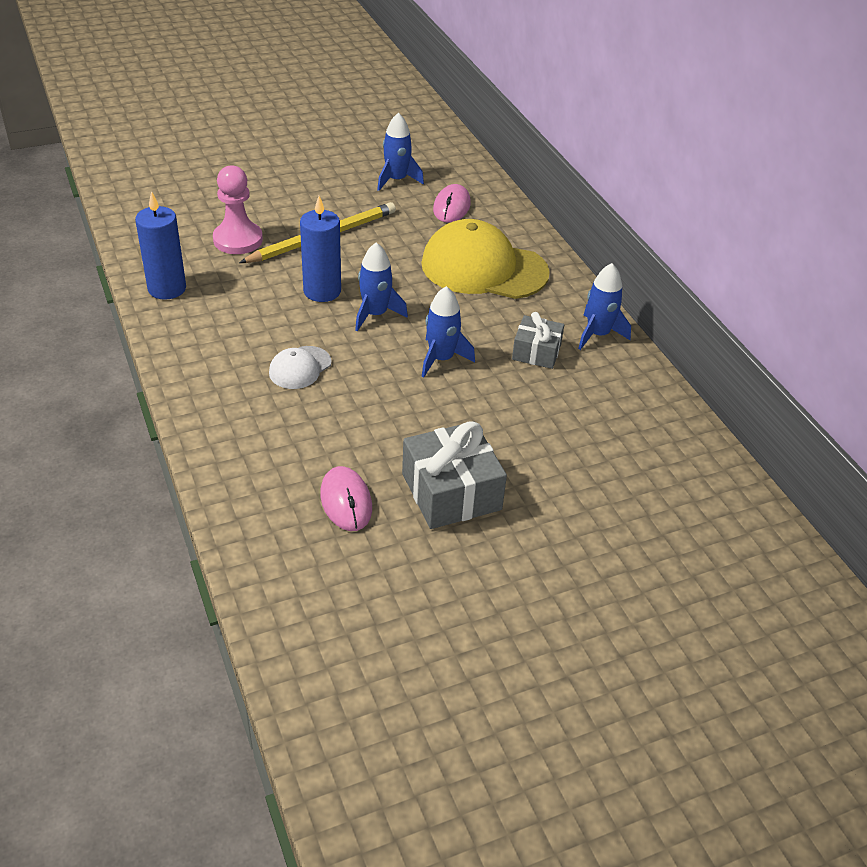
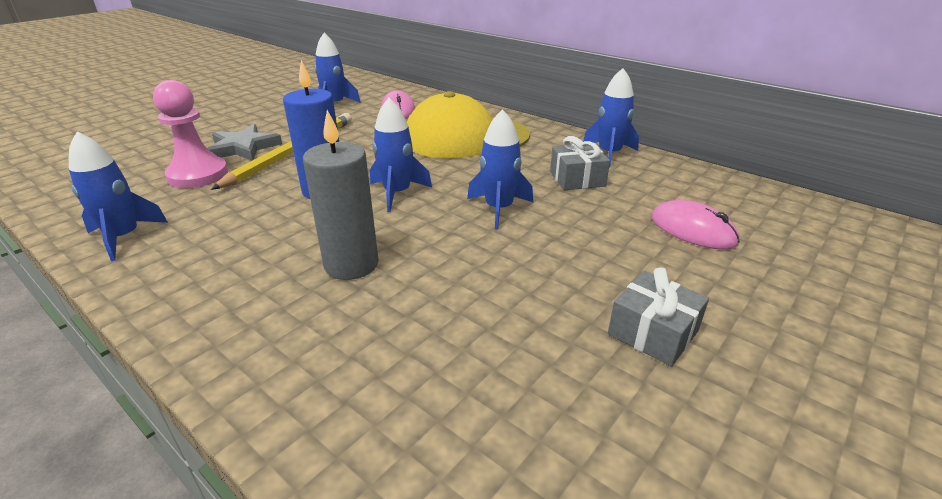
camera: 25 degrees left, 10 degrees down
blue candle [135,191,186,300] -> blue rocket [69,131,168,261]
white cap [269,346,332,389] -> grey candle [303,110,379,280]
pink mouse [320,466,372,531] -> pink mouse moved to [652,200,740,250]
grey gift [402,421,507,529] -> grey gift [608,267,709,366], size x0.61
none -> grey star [207,124,282,160]

